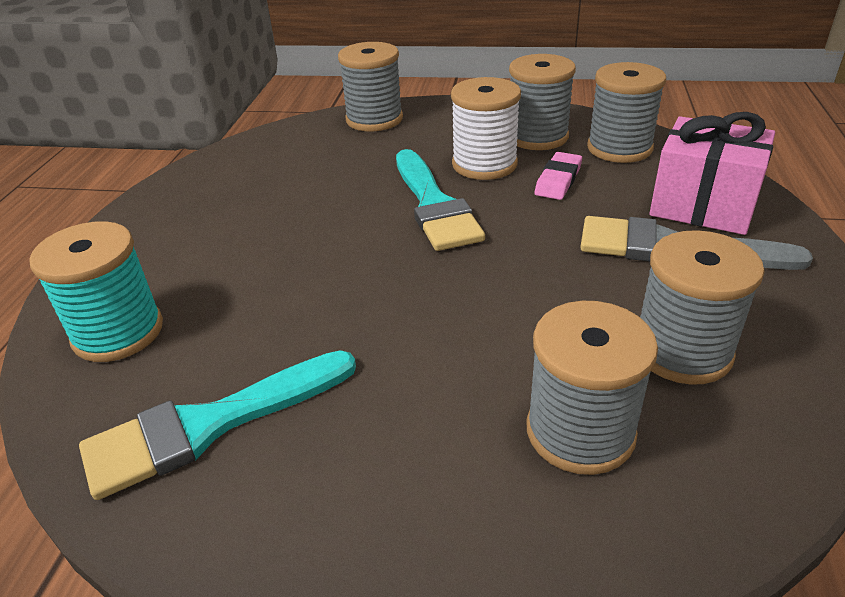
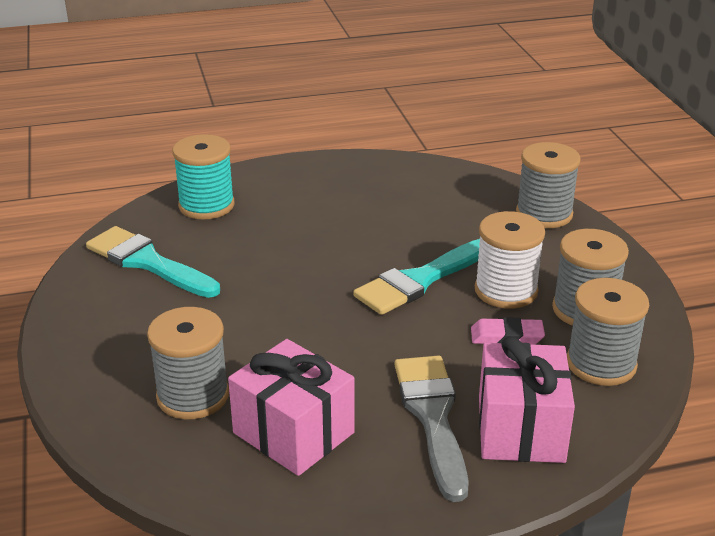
camera: 65 degrees right, 5 degrees down
grey spool [640,230,765,385] -> pink gift [228,339,355,476]

